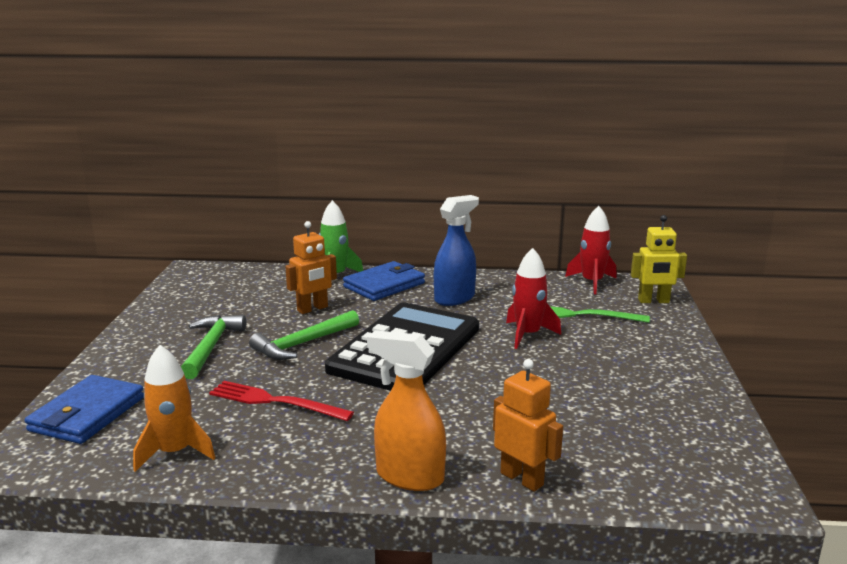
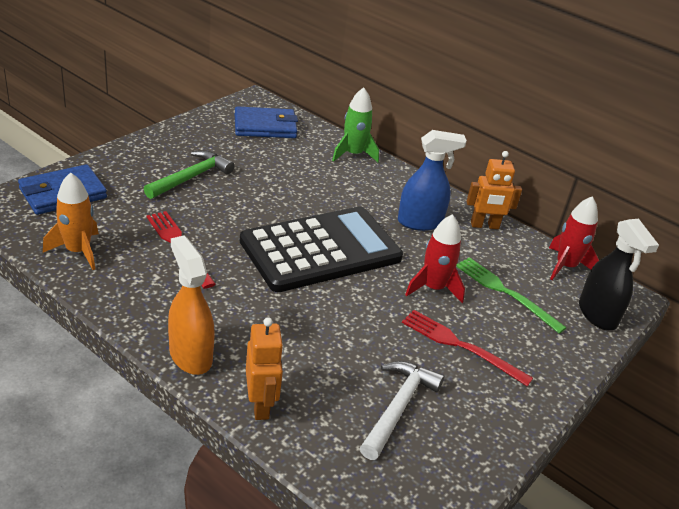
camera: 30 degrees right, 15 degrees up
green hammer [249,310,359,360] -> none
orange robot [285,221,337,314] -> orange robot moved to [467,151,522,229]
blue wallet [343,261,425,301] -> blue wallet moved to [235,107,298,138]
yellow robot [631,215,687,303] -> black spray bottle [579,219,659,330]
none -> white hammer [360,361,444,460]
none -> red fork [402,310,533,386]

